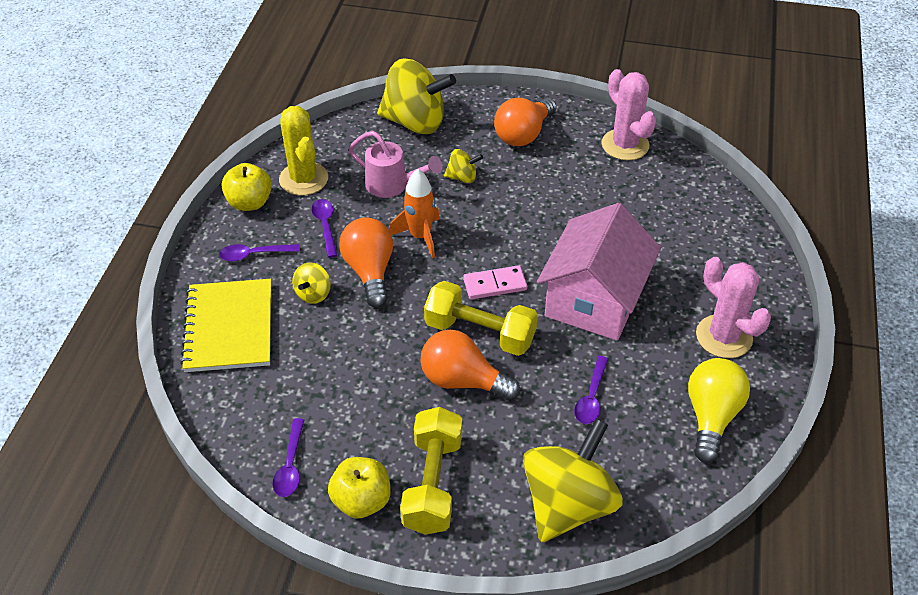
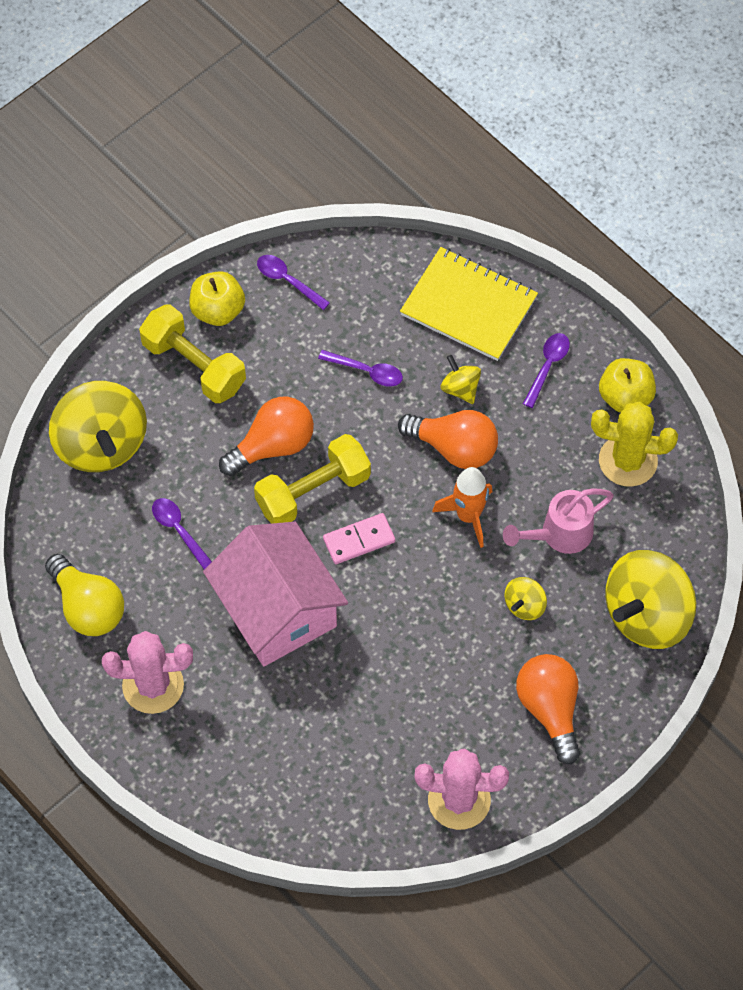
camera: 125 degrees right, 15 degrees up
purple spoon [311,199,337,258] -> purple spoon moved to [318,350,403,387]
pink domino [463,265,527,299] -> pink domino turned 45 degrees clockwise [323,513,395,564]

